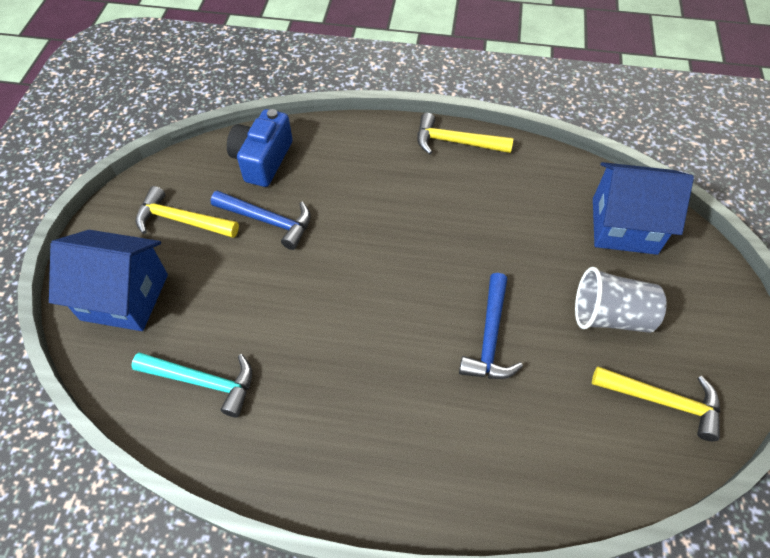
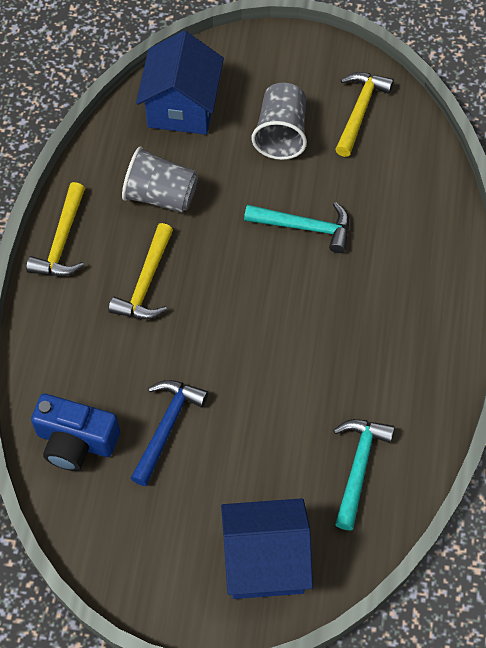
camera: 90 degrees left, 5 degrees up
blue house [49,230,168,331] -> blue house turned 75 degrees clockwise [221,498,313,599]
yellow hammer [136,186,239,238] -> yellow hammer moved to [108,223,173,319]
blue hammer [459,273,523,379] -> turquoise hammer [244,202,349,253]
none -> grey cup [122,146,198,213]

